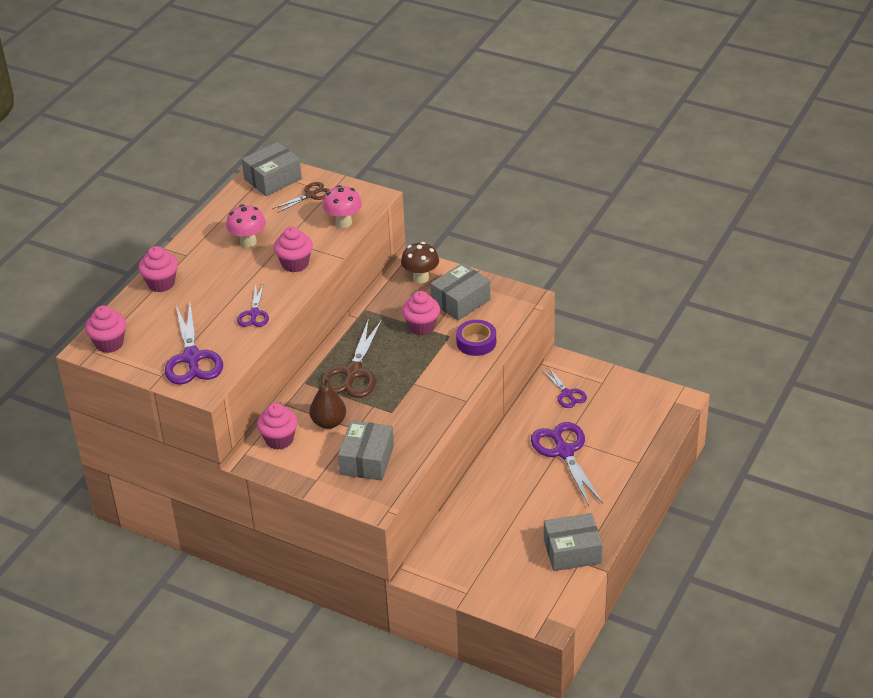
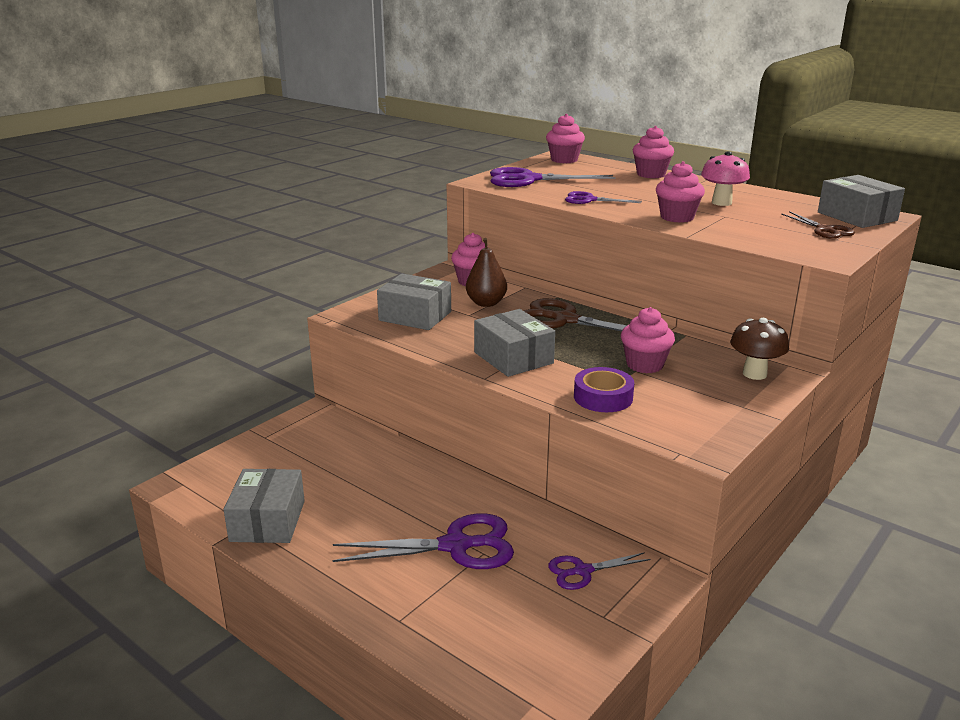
camera: 100 degrees right, 15 degrees down
pink mushroom [323,185,362,228] -> none
grey box [430,263,490,321] -> grey box moved to [474,309,555,377]

